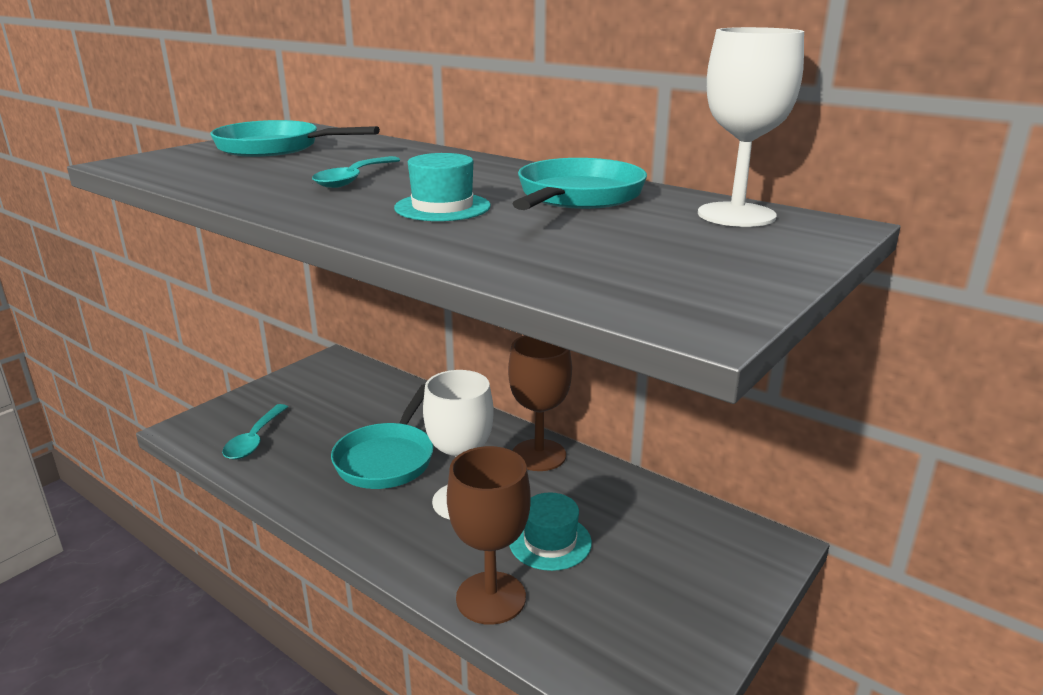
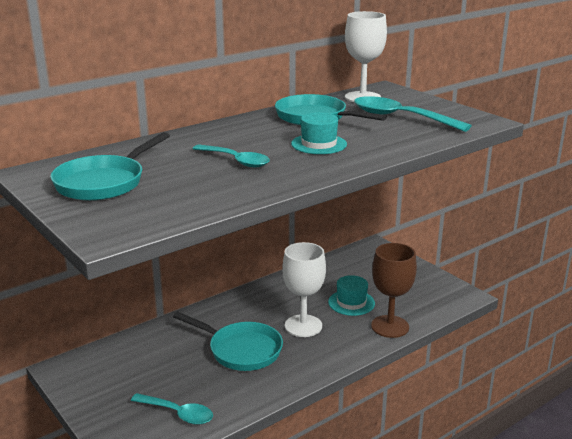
camera: 75 degrees left, 0 degrees up
brown goblet [508,336,572,471] -> none
none -> turquoise spoon [354,96,472,132]

